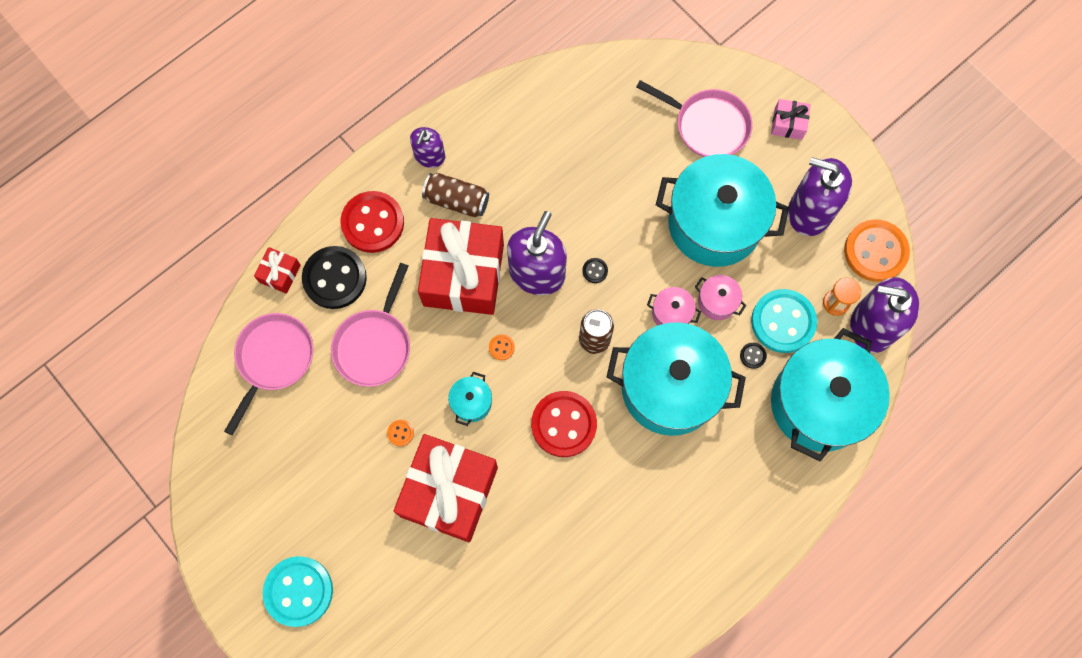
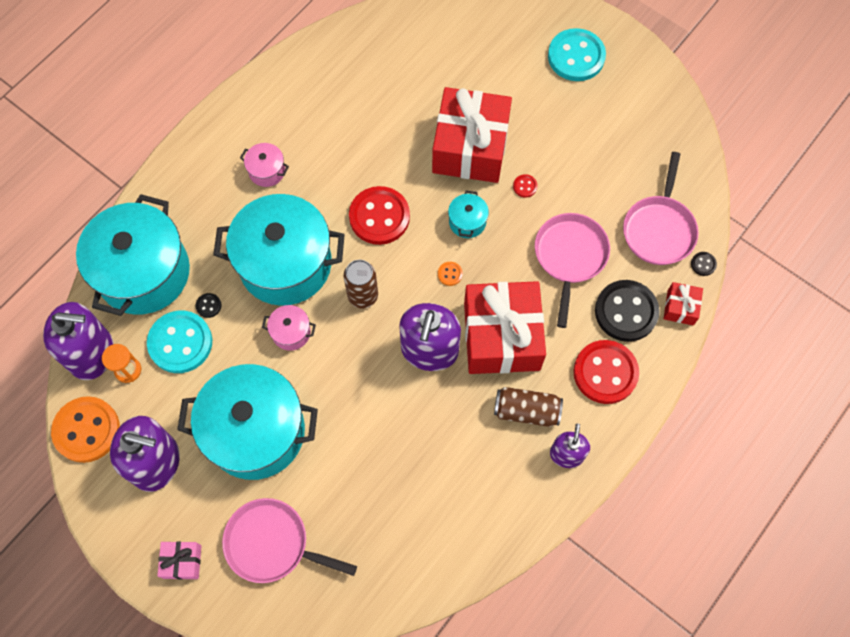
camera: 170 degrees right, 5 degrees down
orange button [387,420,414,446] -> red button [513,174,538,198]
black button [582,258,608,283] -> black button moved to [691,252,717,276]
pink pot [695,275,746,320] -> pink pot moved to [240,143,289,187]

